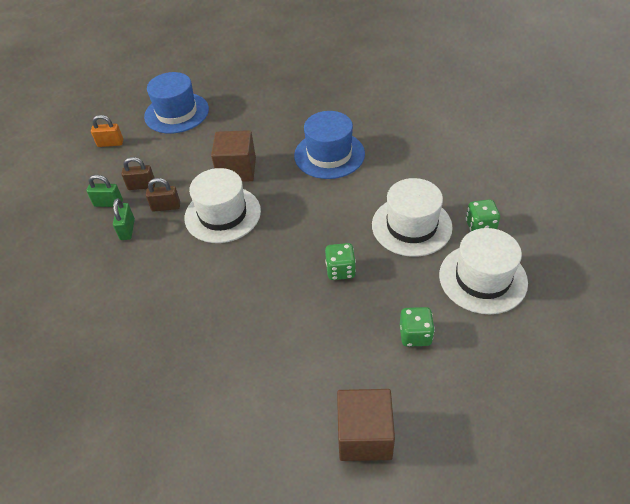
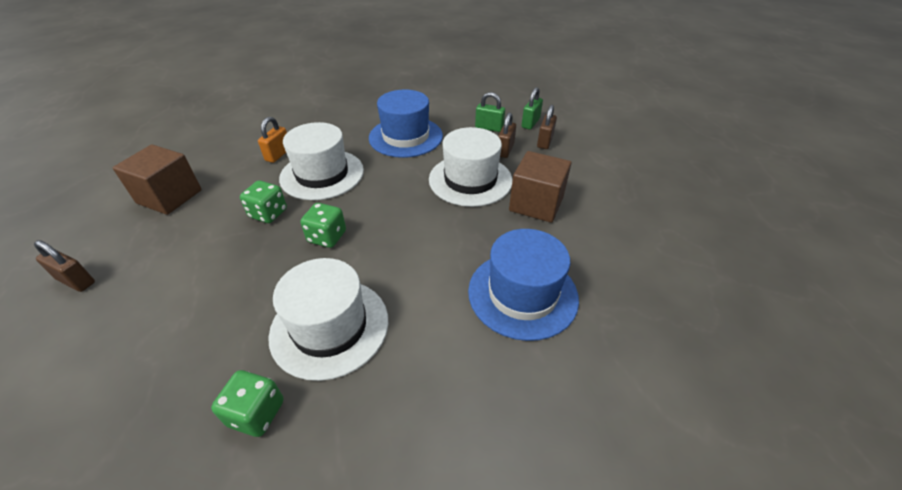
camera: 110 degrees right, 5 degrees down
orange padlock [91,115,123,147] -> orange padlock moved to [258,117,287,163]
blue hat [144,72,209,134] -> blue hat moved to [369,89,443,158]
green dice [400,307,435,347] -> green dice moved to [240,181,287,223]
white hat [439,228,528,314] -> white hat moved to [279,122,364,200]
none -> brown padlock [34,240,95,292]

